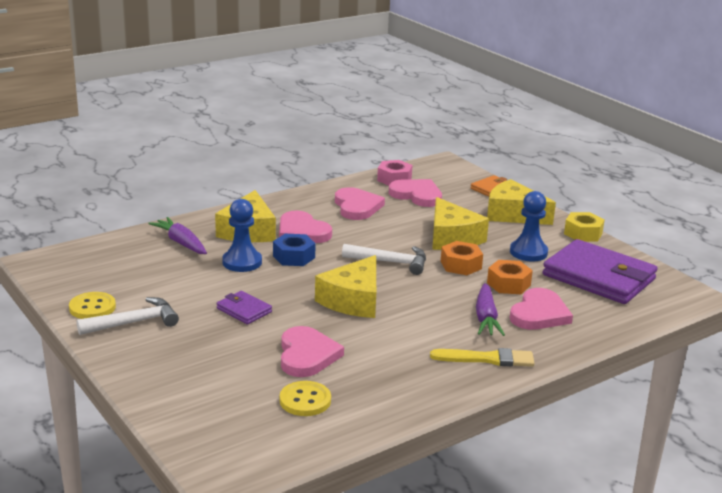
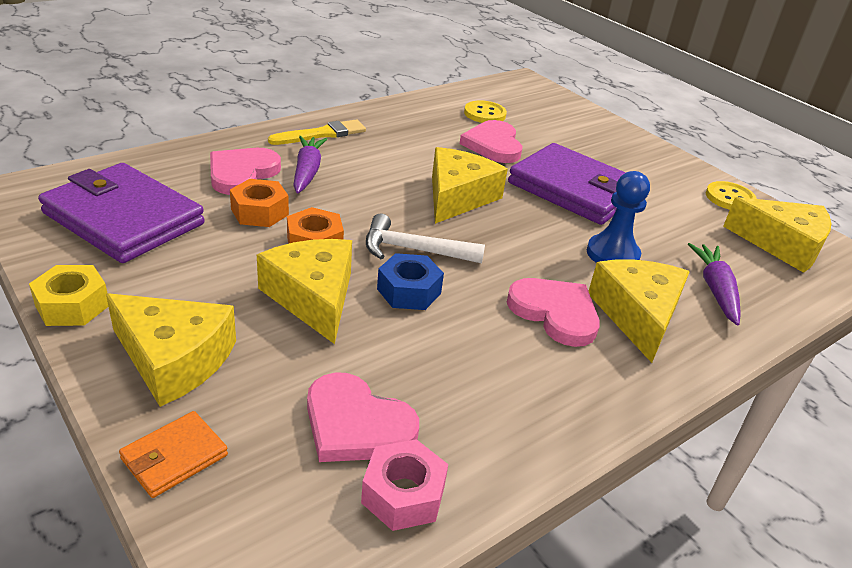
camera: 175 degrees right, 10 degrees up
white hammer [76,297,179,335] -> none
purple carrot [148,217,207,254] -> purple carrot turned 135 degrees counterclockwise [688,243,741,326]
purple wallet [217,291,272,324] -> purple wallet [508,143,626,225], size x2.20
blue nut [273,234,315,266] -> blue nut moved to [377,253,444,310]
pink heart [335,187,385,220] -> none
yellow brush [430,348,535,367] -> yellow brush turned 150 degrees clockwise [268,119,366,145]
blue pawn [510,191,548,262] -> none
none -> yellow cheese [723,197,832,273]

